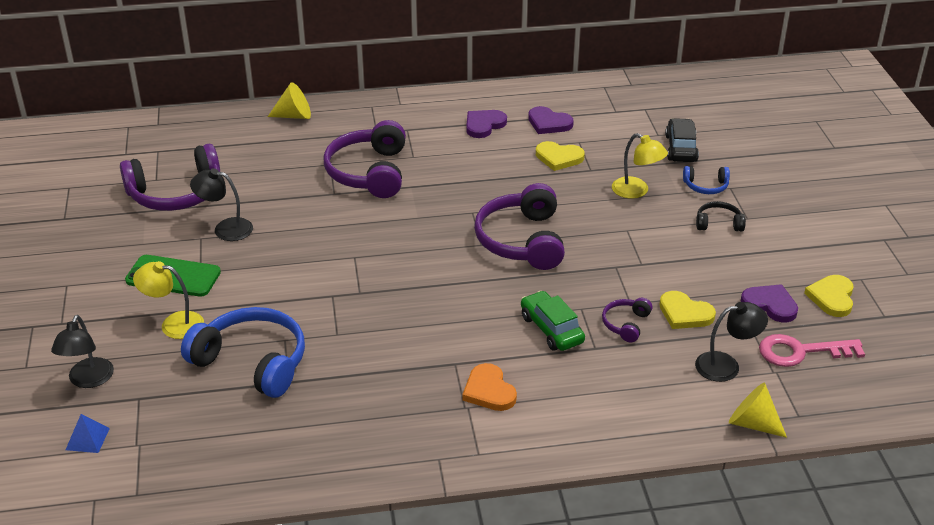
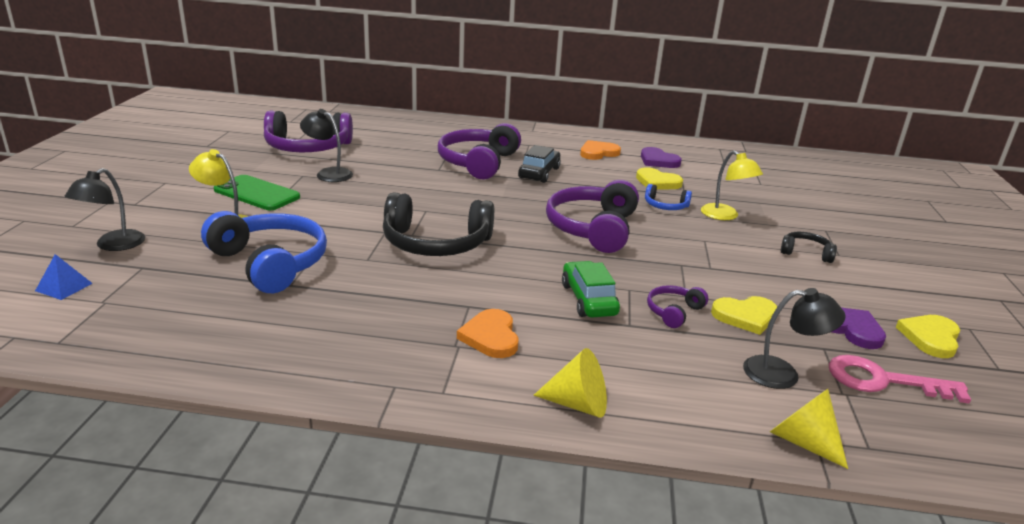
camera: 15 degrees right, 10 degrees down
yellow cone [268,82,311,119] -> yellow cone moved to [534,348,607,418]
purple heart [466,110,507,138] -> orange heart [580,140,621,160]
yellow heart [659,291,716,329] -> yellow heart turned 60 degrees counterclockwise [711,296,777,335]
black car [665,118,699,162] -> black car moved to [518,145,561,183]
blue headphones [683,166,730,194] -> blue headphones moved to [645,184,692,210]
none -> black headphones [383,192,494,256]

